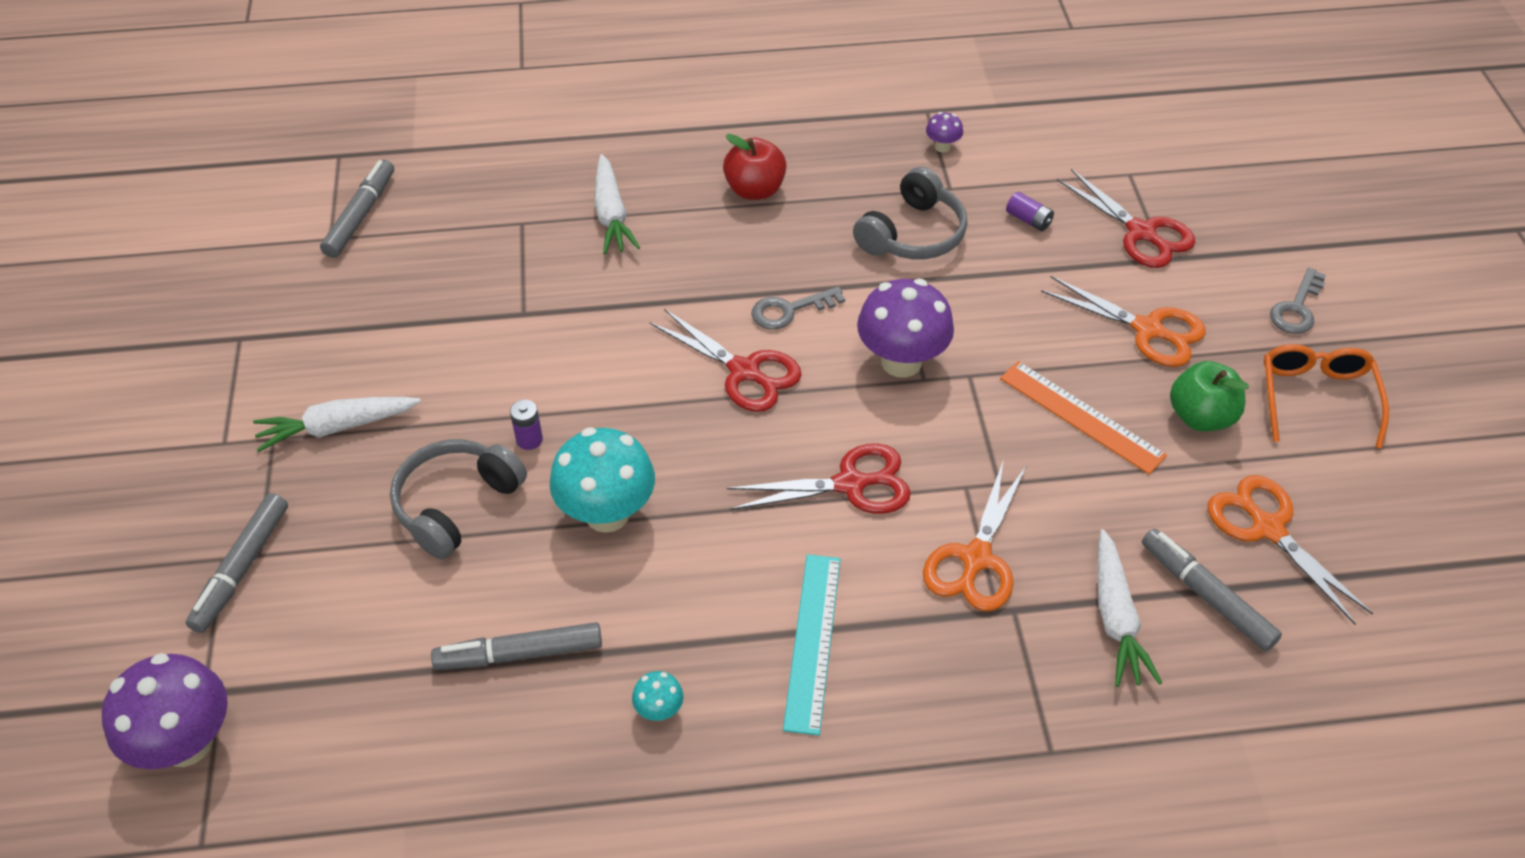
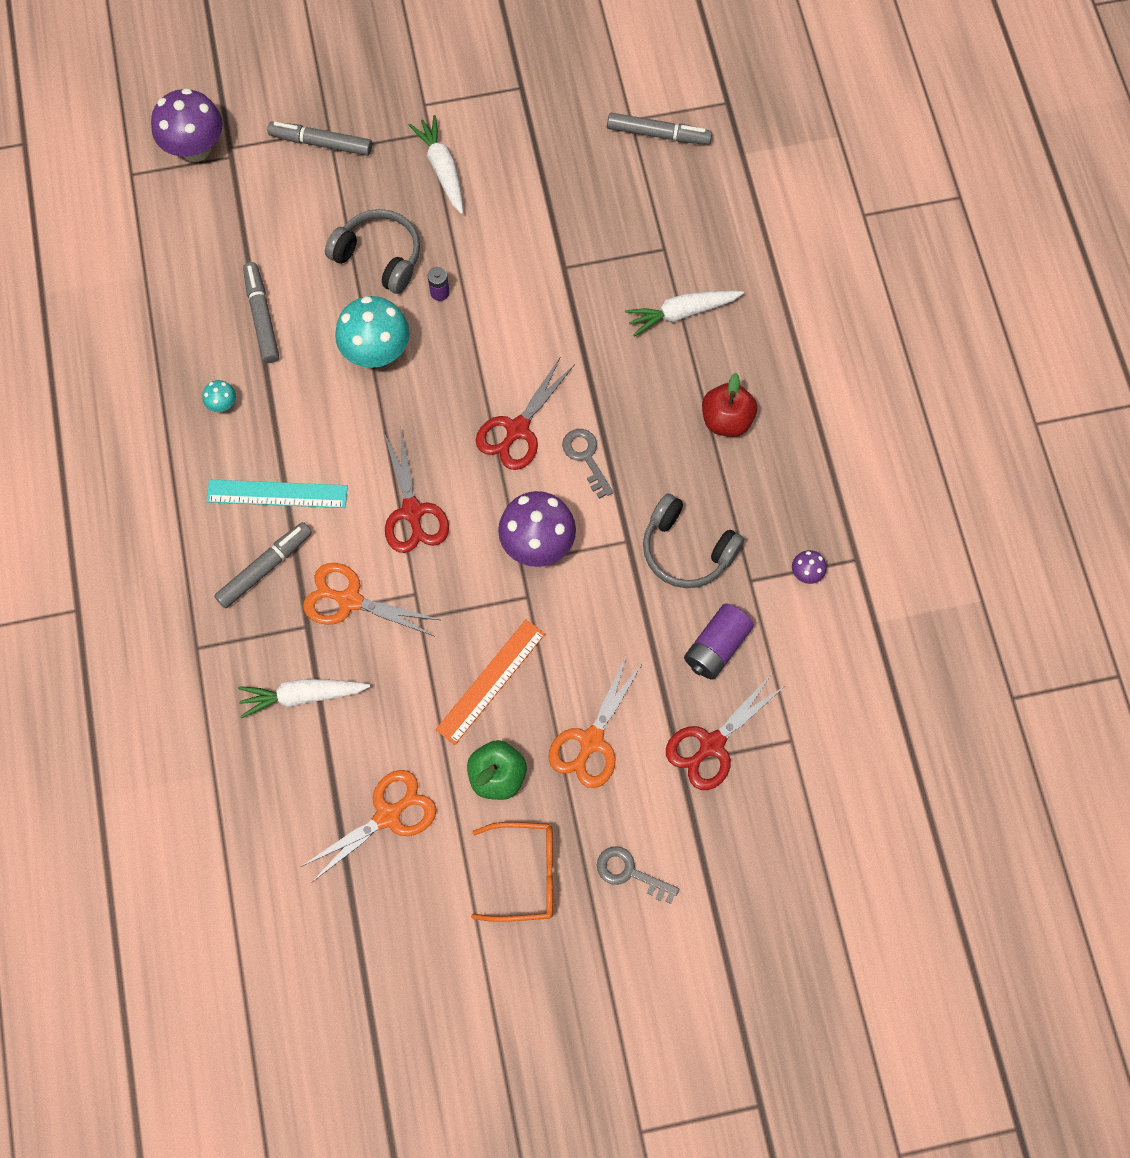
camera: 85 degrees right, 20 degrees up
purple battery [1006,192,1054,231] -> purple battery [684,603,754,680], size x1.81
grey marker [1142,529,1282,652] -> grey marker moved to [214,522,312,608]

